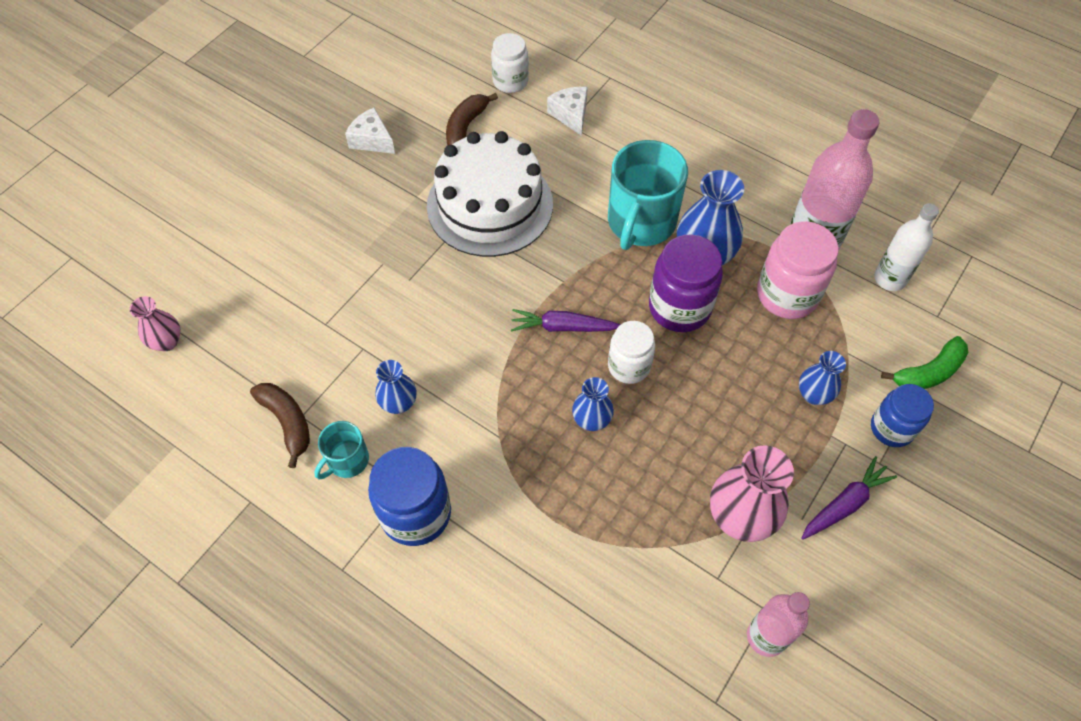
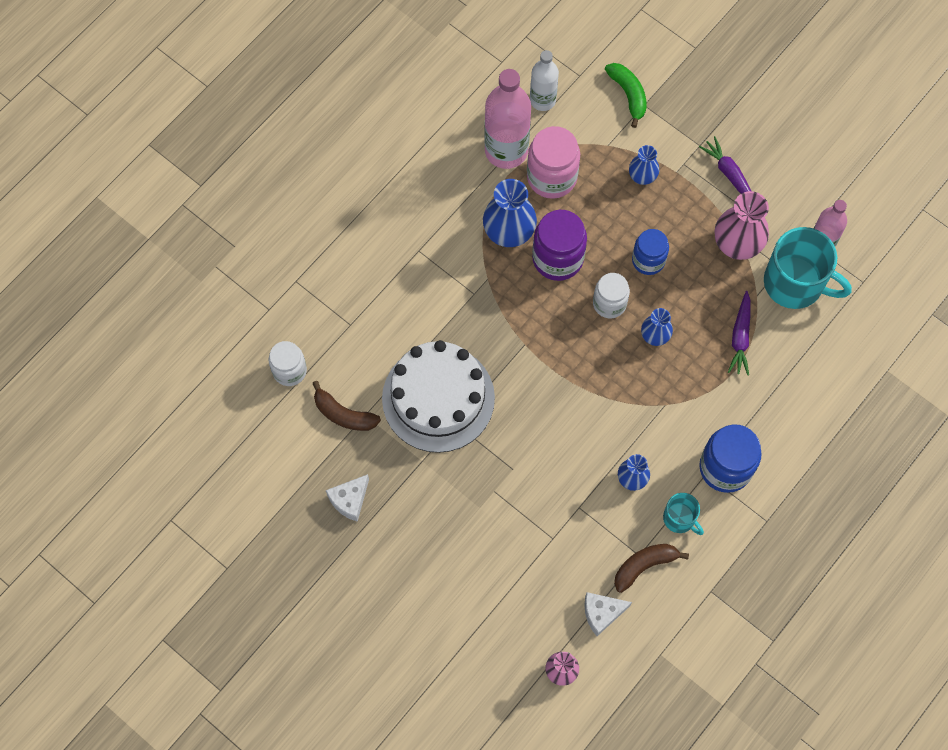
camera: 85 degrees left, 10 degrees up
purple carrot [511,309,621,332] -> purple carrot moved to [728,291,751,375]
white cheese [547,87,588,136] -> white cheese moved to [584,592,632,636]
turquoise mug [608,140,688,250] -> turquoise mug moved to [764,227,852,309]
blue jar [871,384,934,447] -> blue jar moved to [632,229,669,275]

